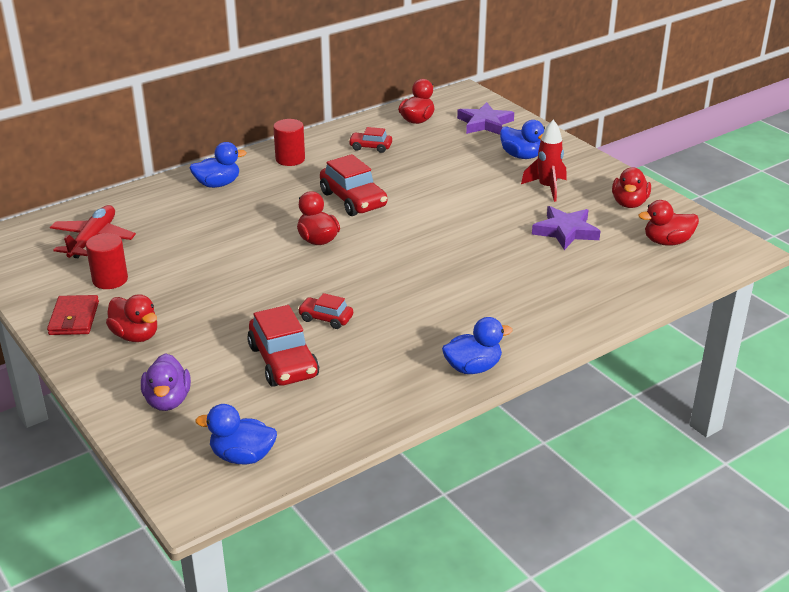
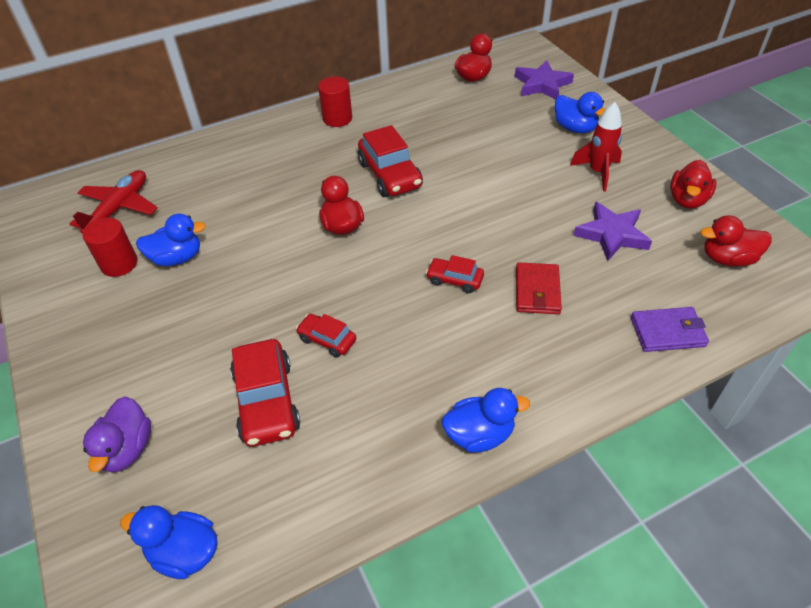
camera: 10 degrees right, 15 degrees up
red wallet [47,295,99,335] -> red wallet moved to [516,262,562,314]
red duck [106,294,157,342] -> none
blue duck [189,142,247,188] -> blue duck moved to [136,214,206,266]
red car [348,127,392,153] -> red car moved to [426,255,484,293]
none -> purple wallet [631,307,709,352]

